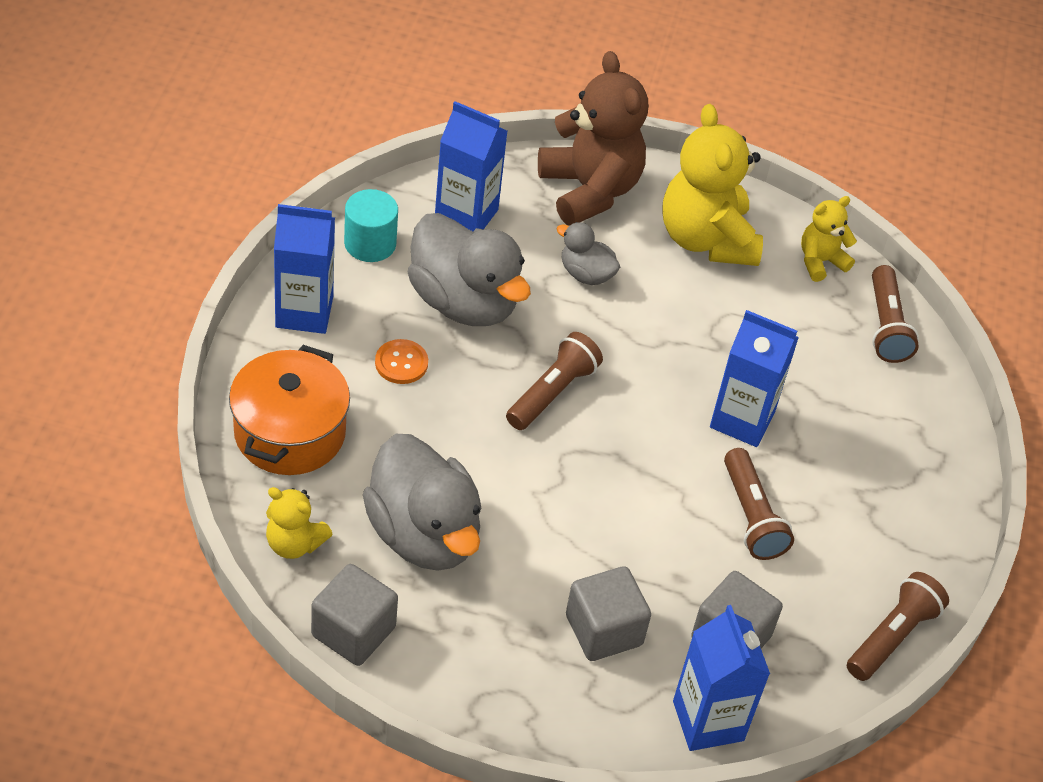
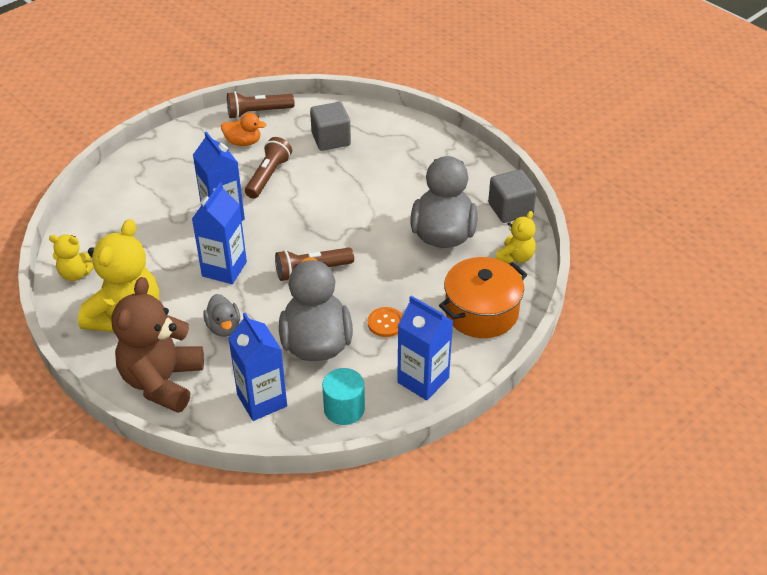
camera: 140 degrees left, 5 degrees down
yellow teddy bear [266,487,333,559] -> yellow teddy bear turned 60 degrees clockwise [496,211,536,263]
grey cube [566,566,651,661] -> none
blue carton [673,605,770,751] -> blue carton moved to [192,182,247,284]
brown flashlight [872,265,919,363] -> none
none -> orange duck [221,113,266,146]

